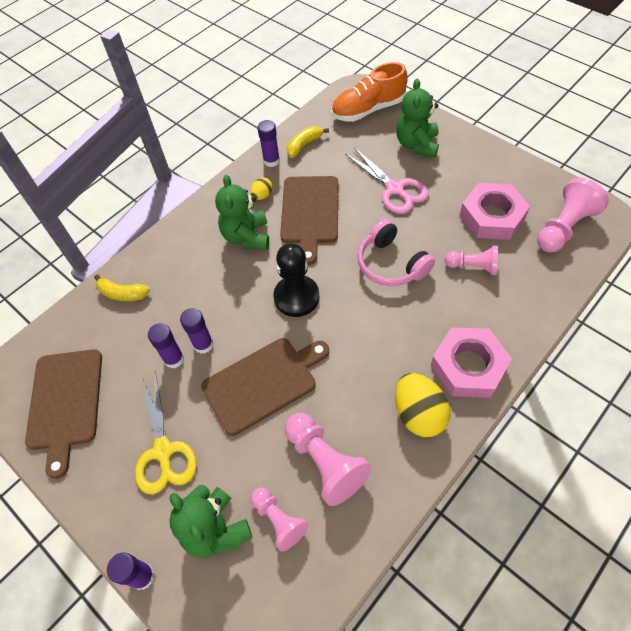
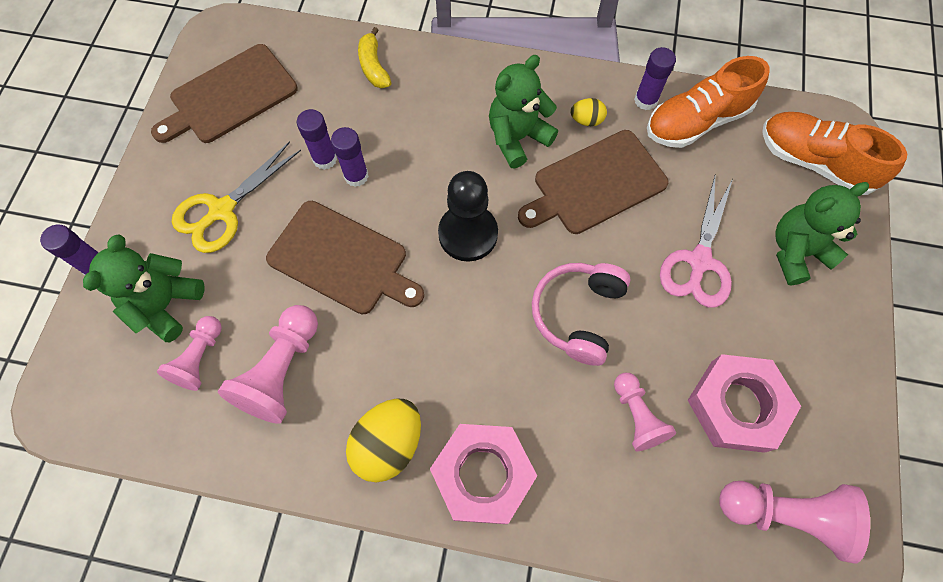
camera: 55 degrees right, 10 degrees up
yellow banana [287,126,329,158] -> orange shoe [647,56,769,148]

